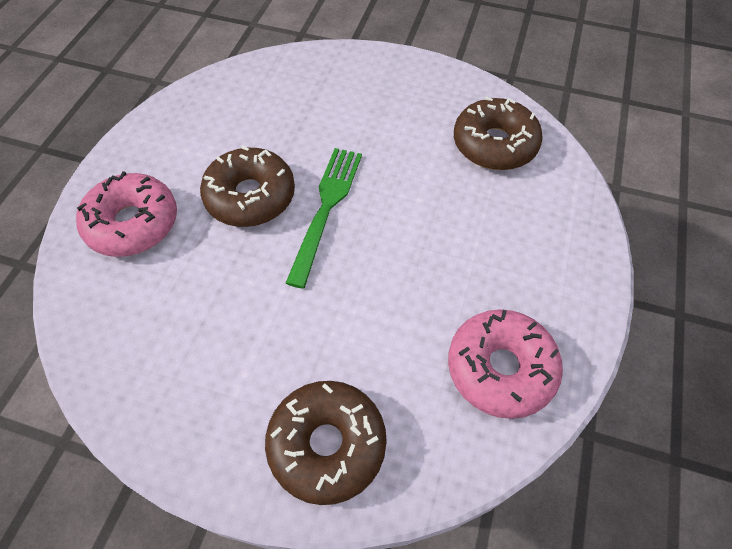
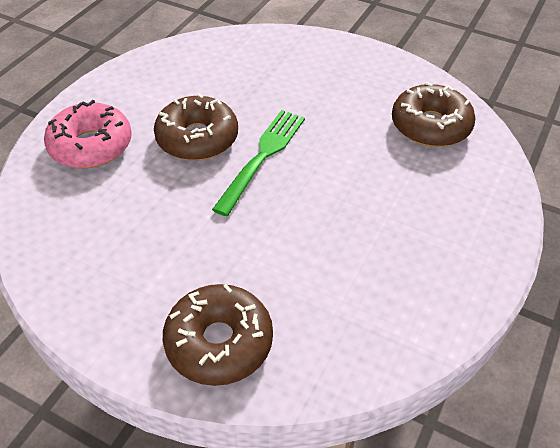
camera: 10 degrees right, 10 degrees down
pink donut [448,309,563,419] -> none

